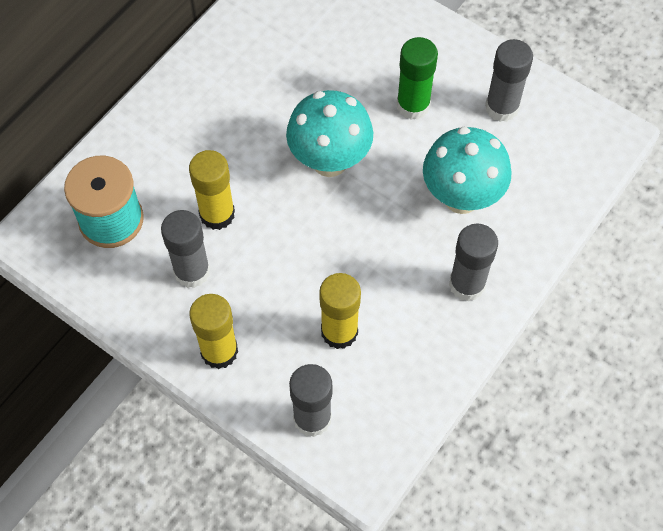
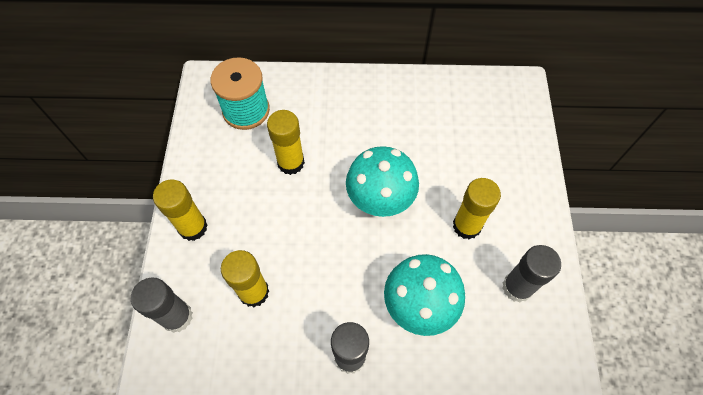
camera: 55 degrees right, 0 degrees up
grey glue stick [161,210,210,288] -> none
green glue stick [397,37,438,120] -> yellow glue stick [453,178,501,240]

